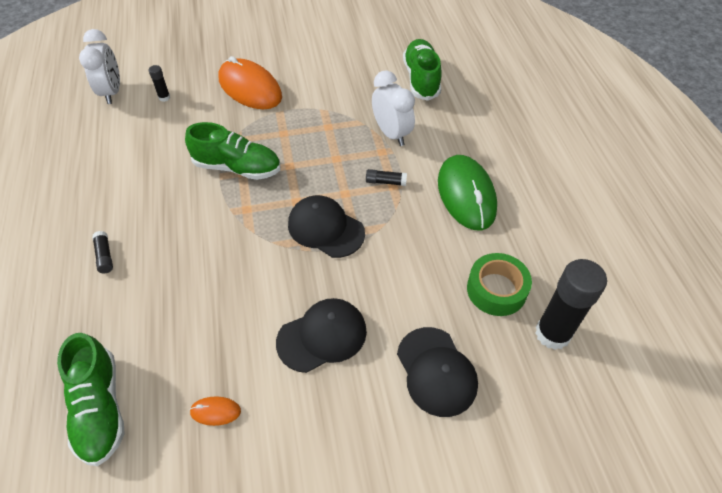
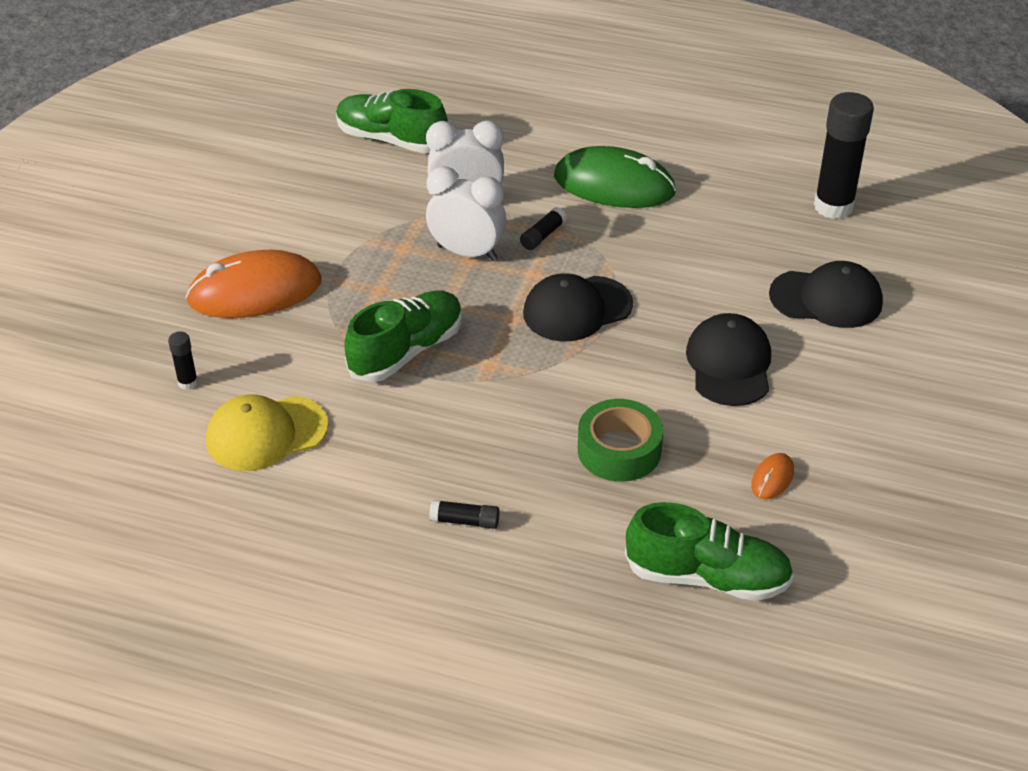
camera: 60 degrees left, 10 degrees down
white clock [79,29,120,104] -> white clock moved to [426,166,506,261]
green tape [467,253,532,316] -> green tape moved to [578,399,663,482]
none -> yellow cap [206,394,329,471]

